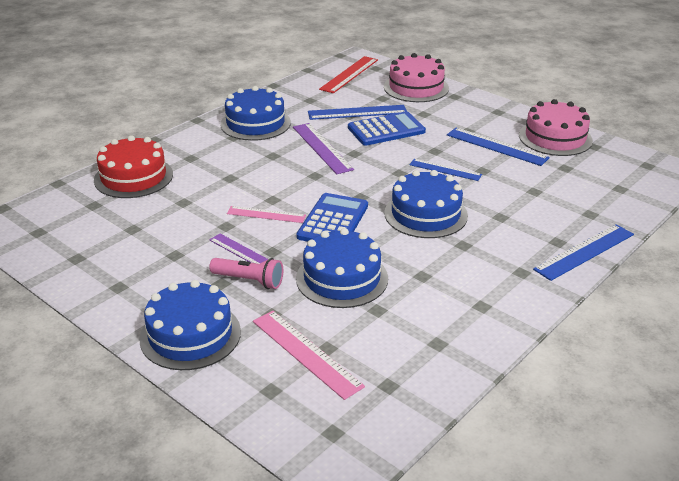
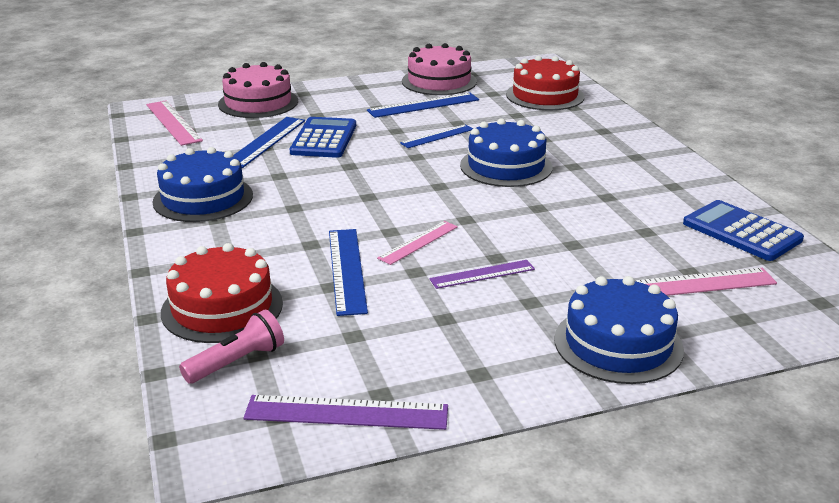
camera: 60 degrees left, 5 degrees down
pink flashlight [209,258,283,289] -> pink flashlight moved to [179,309,284,384]
purple ruler [293,123,354,174] -> purple ruler moved to [243,395,448,430]
blue calculator [296,193,368,242] -> blue calculator moved to [683,200,804,261]
blue cake [296,228,388,308] -> none
red ruler [319,56,378,93] -> pink ruler [146,100,203,146]
blue ruler [533,224,634,281] -> blue ruler moved to [329,229,368,316]
none -> red cake [506,56,585,110]

